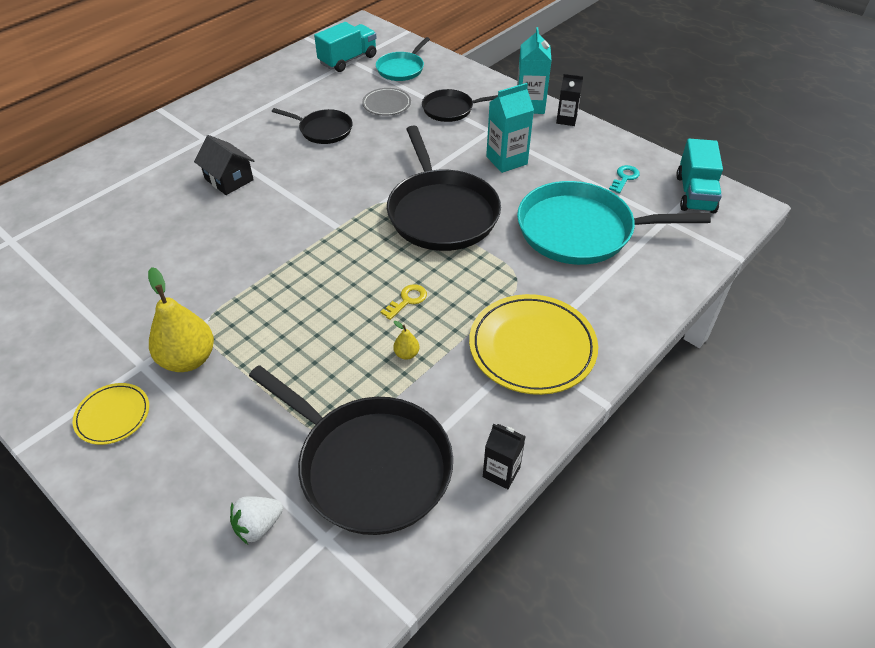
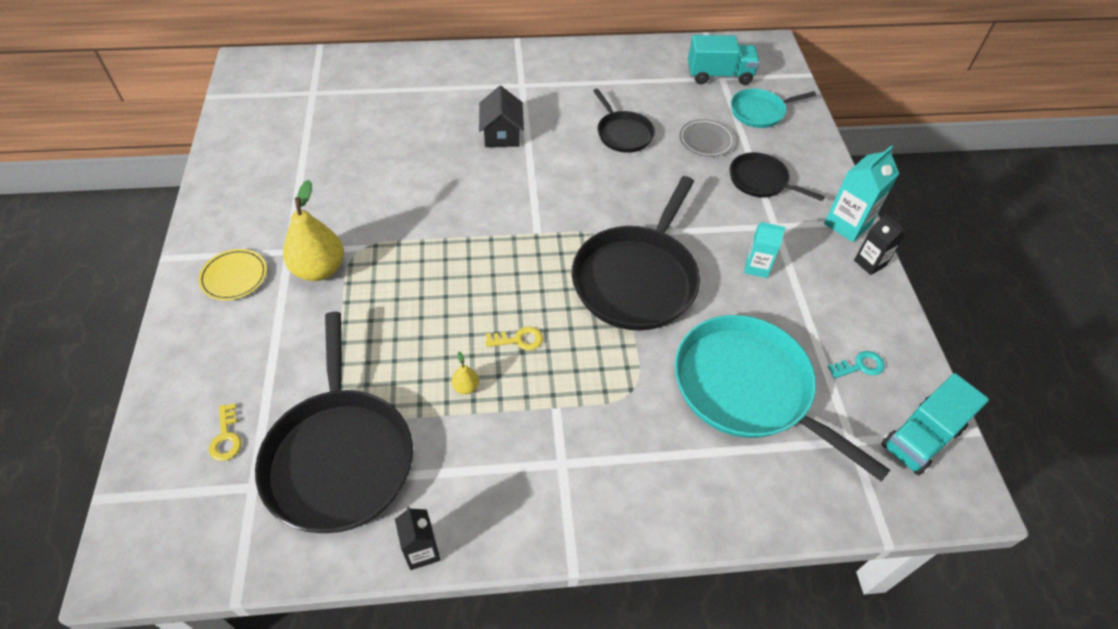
camera: 40 degrees right, 5 degrees up
white strawberry [230,496,283,544] -> yellow key [209,403,242,461]
yellow plate [469,294,598,395] -> none
turquoise carton [486,83,534,173] -> turquoise carton [744,222,786,278], size x0.64

